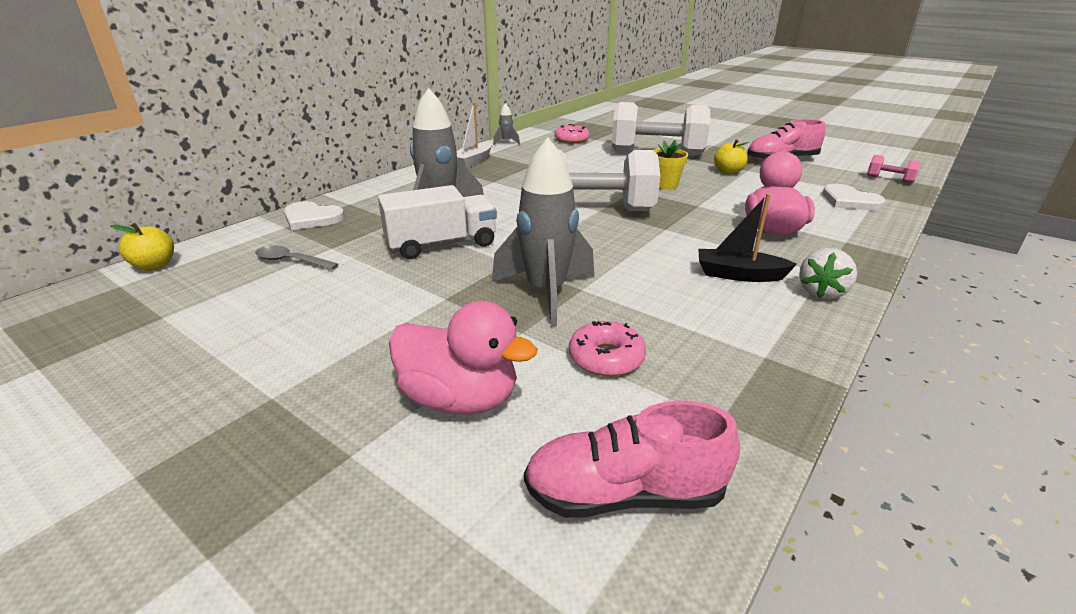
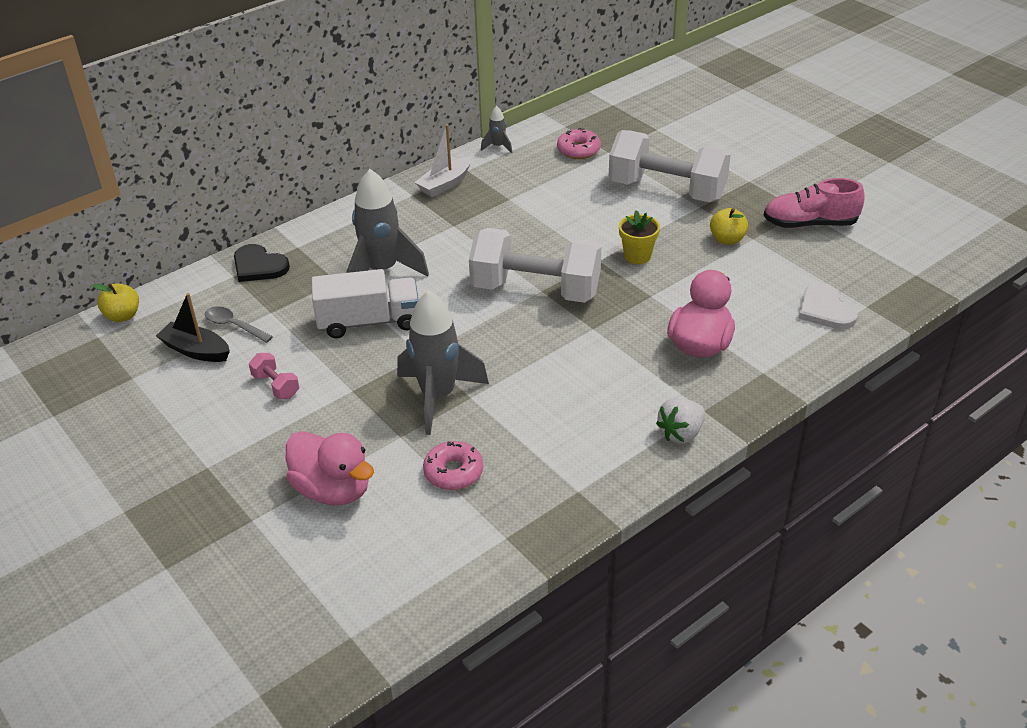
camera: 15 degrees right, 10 degrees up
white heart [284,201,345,230] -> black heart [234,244,290,282]
pink shoe [524,401,740,518] -> none
black boat [699,193,797,282] -> black boat moved to [156,293,230,362]
pink dumbbell [867,155,921,183] -> pink dumbbell moved to [249,353,299,399]

